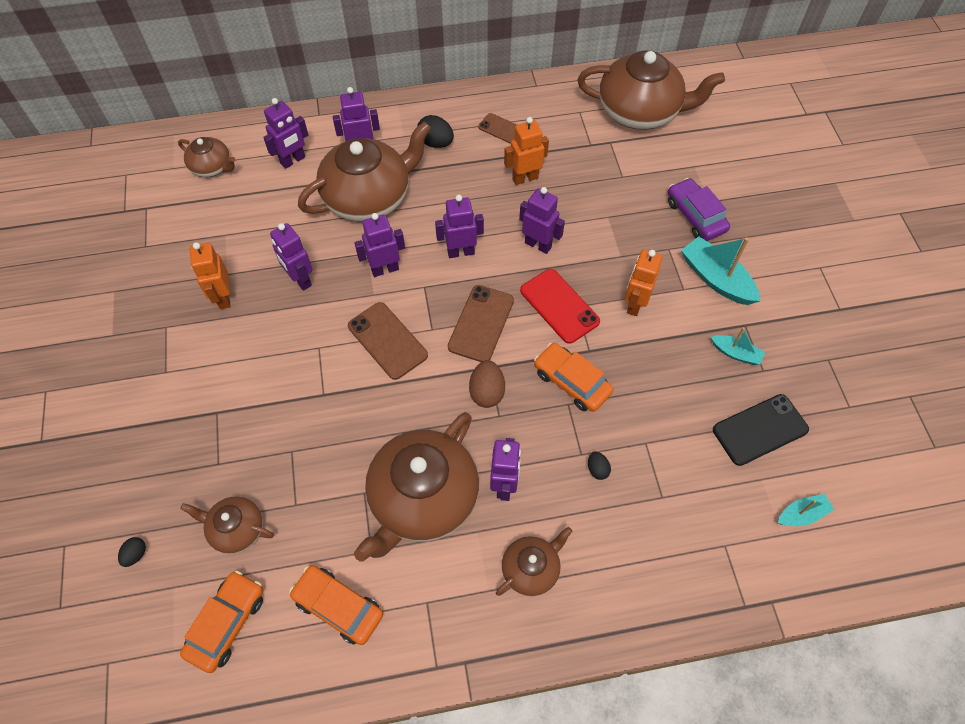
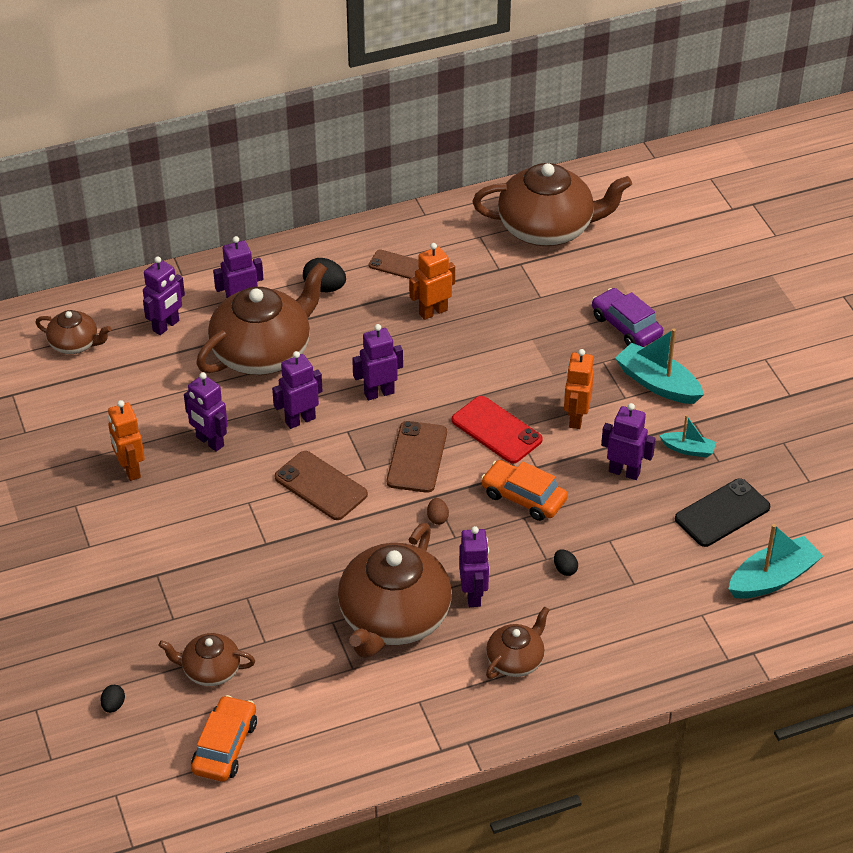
camera: 10 degrees left, 15 degrees down
orange car [289,565,383,645] -> none
brown egg [469,360,505,408] -> brown egg [427,498,449,525], size x0.57
purple robot [519,187,565,254] -> purple robot moved to [601,403,656,480]
turquoise boat [778,494,834,526] -> turquoise boat [729,524,823,599], size x1.78

